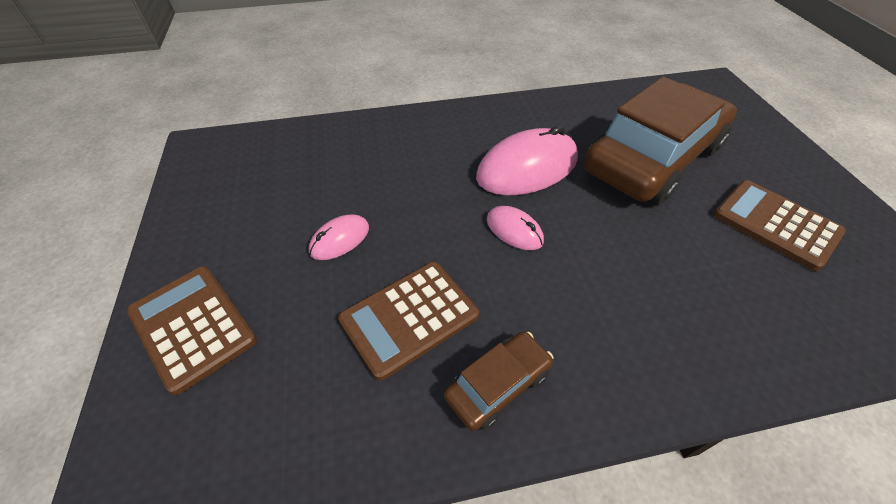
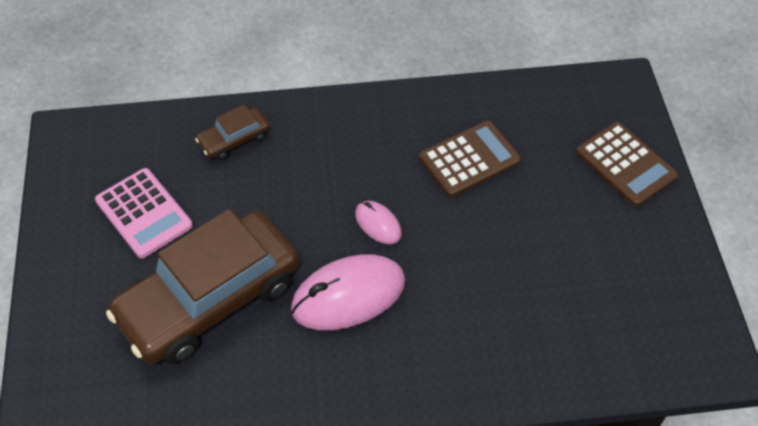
camera: 175 degrees left, 5 degrees up
pink mouse [309,214,369,260] -> none
brown car [444,331,553,431] -> brown car moved to [195,104,270,160]
brown calculator [714,180,846,271] -> pink calculator [95,168,193,258]

